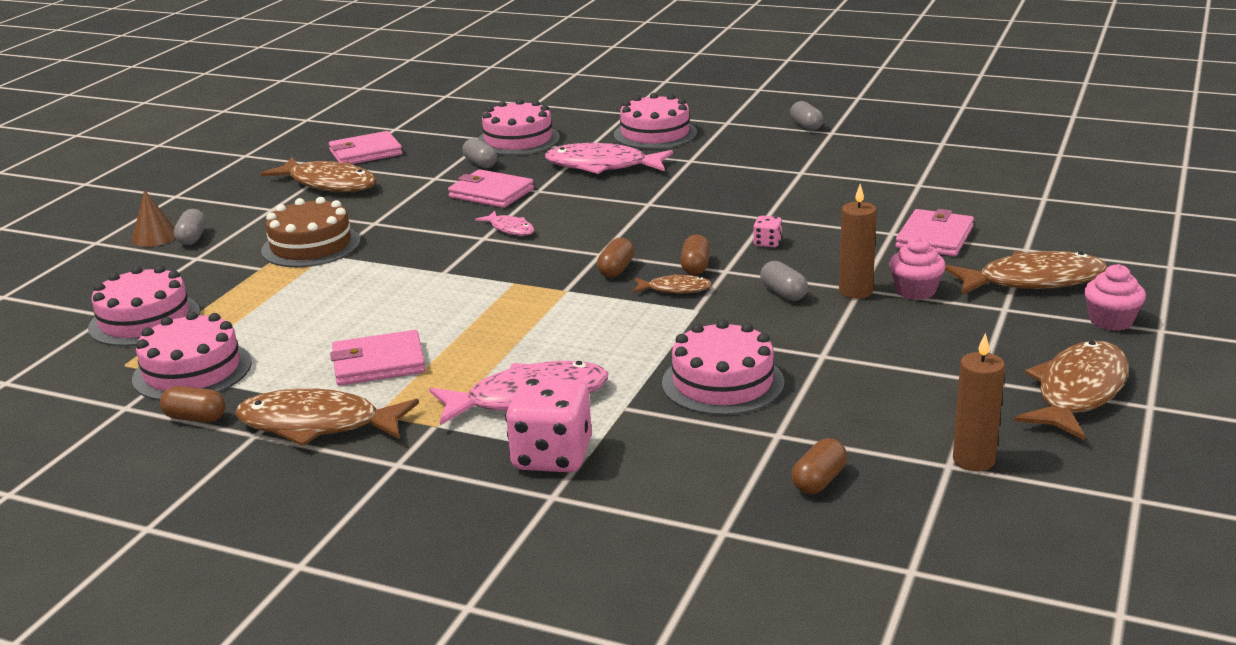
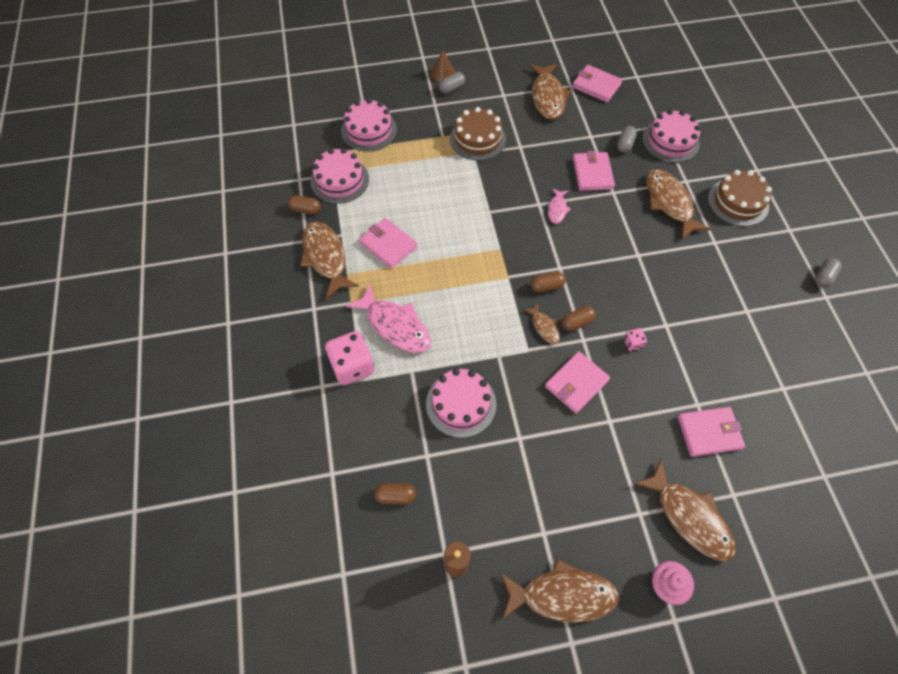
camera: 55 degrees right, 35 degrees up
brown capsule [160,386,226,422] -> brown capsule turned 60 degrees counterclockwise [288,195,321,214]
pink fish [545,143,673,174] -> brown fish [646,169,711,240]
pink cake [614,93,697,149] -> brown cake [708,170,772,227]
grey capsule [760,261,808,301] -> pink wallet [545,351,610,413]
brown candle [839,184,877,299] -> none
pink cupcake [889,237,946,300] -> none

